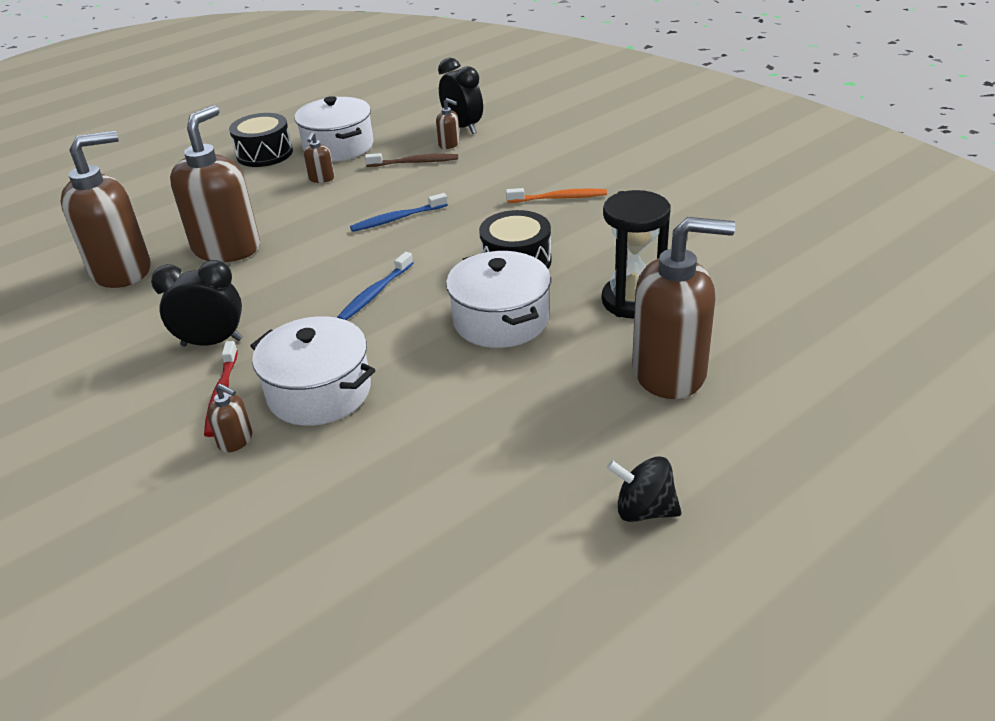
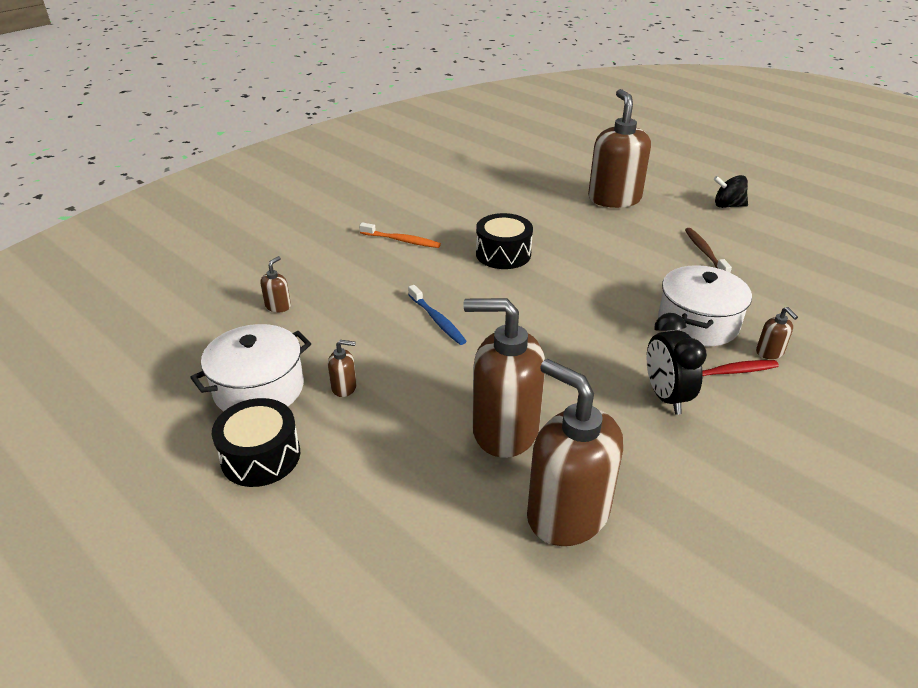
camera: 100 degrees left, 0 degrees up
brown soap dispenser [207,384,252,452] -> brown soap dispenser turned 135 degrees clockwise [756,307,798,359]
blue toothbrush [337,252,413,320] -> none
brown toothbrush [365,153,458,167] -> brown toothbrush moved to [685,228,732,273]
black clock [438,58,483,134] -> none
white pot [446,251,551,348] -> none
orange toothbrush [506,188,607,203] -> orange toothbrush turned 120 degrees clockwise [359,222,441,248]
black hourglass [602,190,671,319] -> none
black spinning top [607,456,682,522] -> black spinning top turned 90 degrees clockwise [714,175,748,208]

